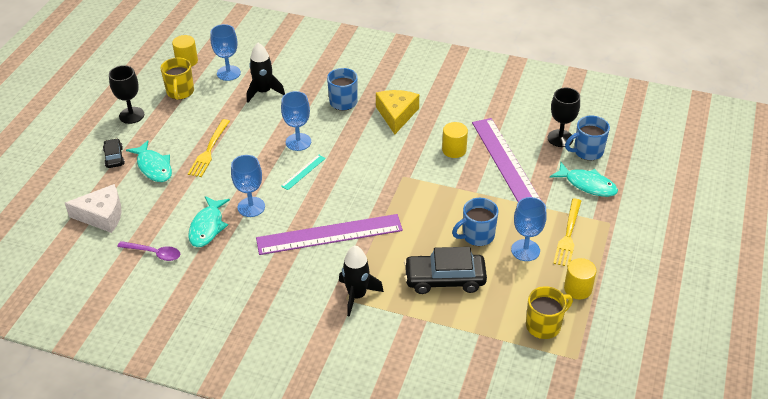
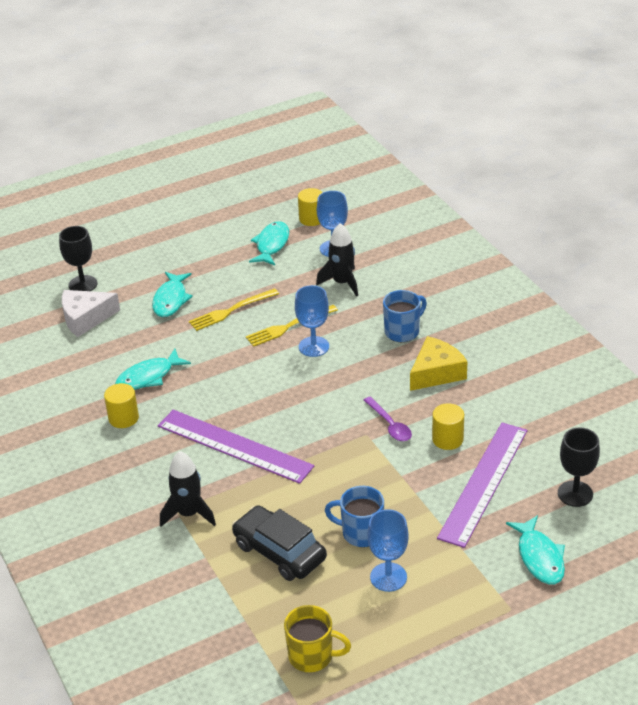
camera: 45 degrees right, 5 degrees down
white cheese [65,184,122,233] -> white cheese turned 120 degrees clockwise [62,290,120,337]
black car [103,138,125,168] -> none
black goblet [109,65,144,124] -> black goblet moved to [59,226,98,291]
purple spoon [117,241,180,261] -> purple spoon moved to [364,396,412,441]
yellow mug [161,57,194,100] -> turquoise fish [249,221,289,265]
blue goblet [231,155,265,217] -> none
turquoise ruler [281,155,326,190] -> none
yellow fork [553,199,581,267] -> yellow fork moved to [246,305,338,347]
yellow cylinder [564,258,596,299] -> yellow cylinder moved to [104,383,139,428]
blue mug [565,116,610,160] -> none

